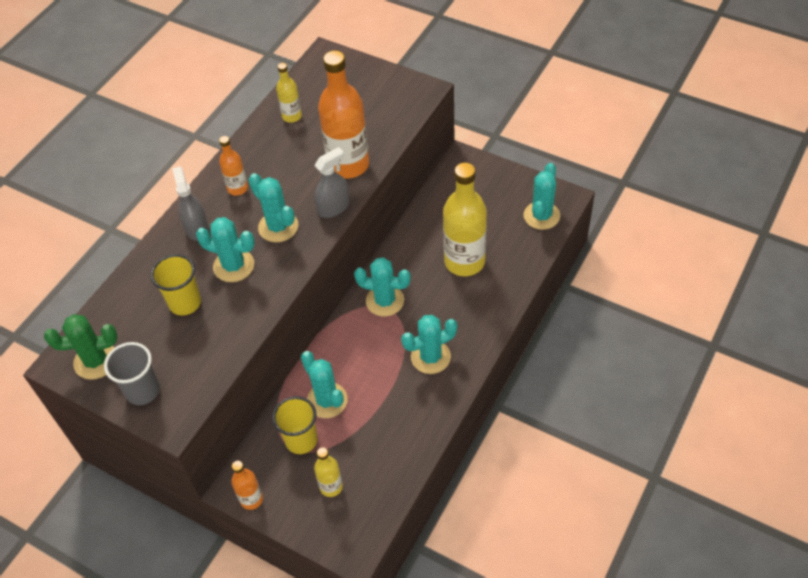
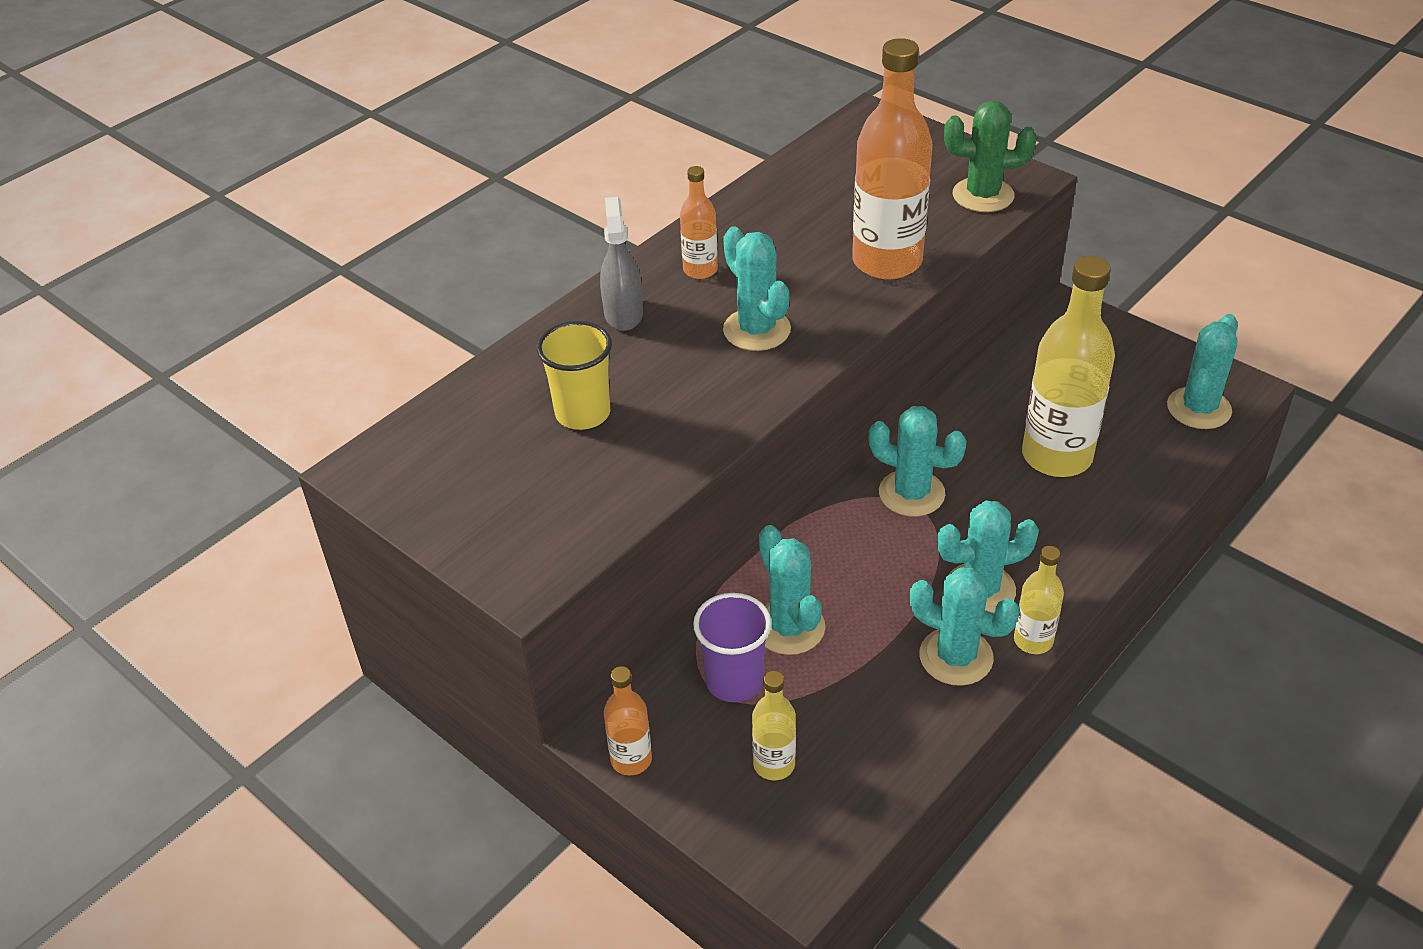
camera: 10 degrees right, 10 degrees down
green cactus [44,314,117,380] -> green cactus moved to [944,101,1037,212]
grey cup [104,342,160,405] -> none
turquoise cactus [196,217,255,282] -> turquoise cactus moved to [910,567,1020,686]
yellow cup [272,396,317,454] -> purple cup [693,593,772,702]
yellow bottle [276,63,302,123] -> yellow bottle moved to [1014,546,1064,654]
grey spray bottle [314,147,350,218] -> none

